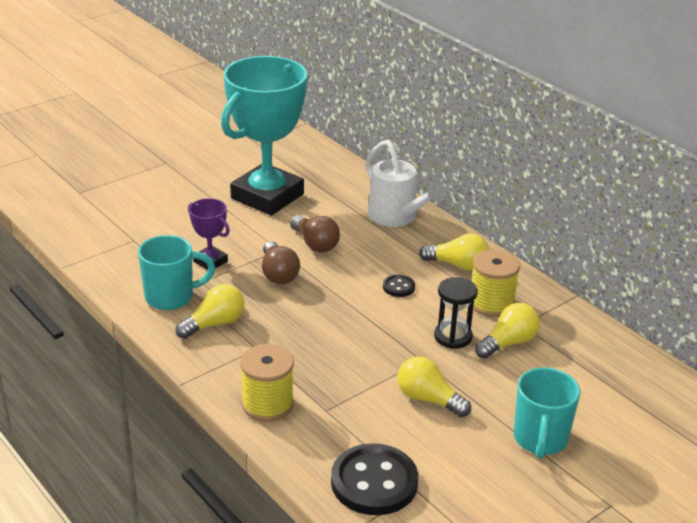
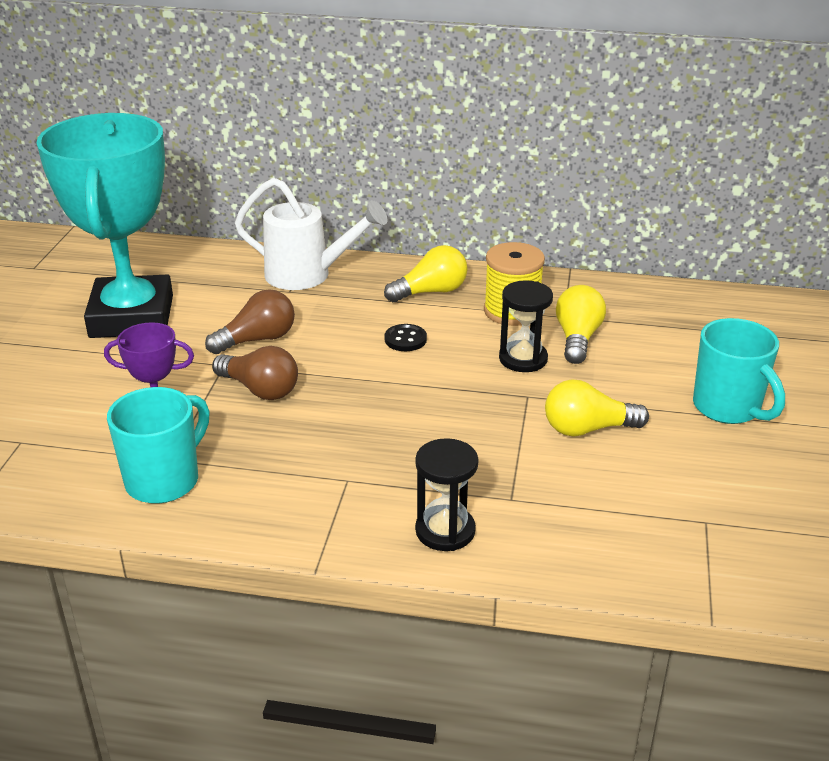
camera: 40 degrees left, 0 degrees up
yellow light bulb [176,284,244,339] -> none
yellow spool [240,344,294,422] -> black hourglass [415,438,478,551]
brown light bulb [290,215,340,252] -> brown light bulb turned 45 degrees counterclockwise [205,289,295,354]
black button [331,443,418,515] -> none

